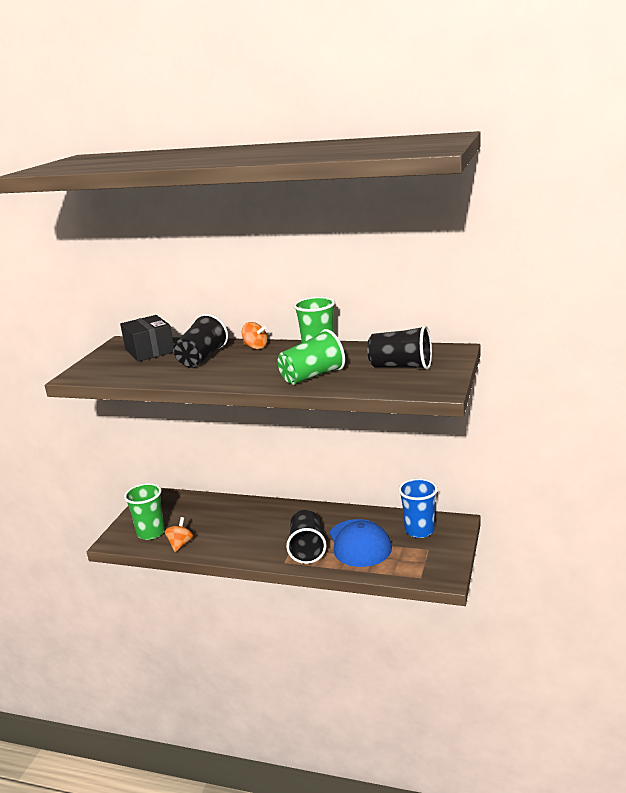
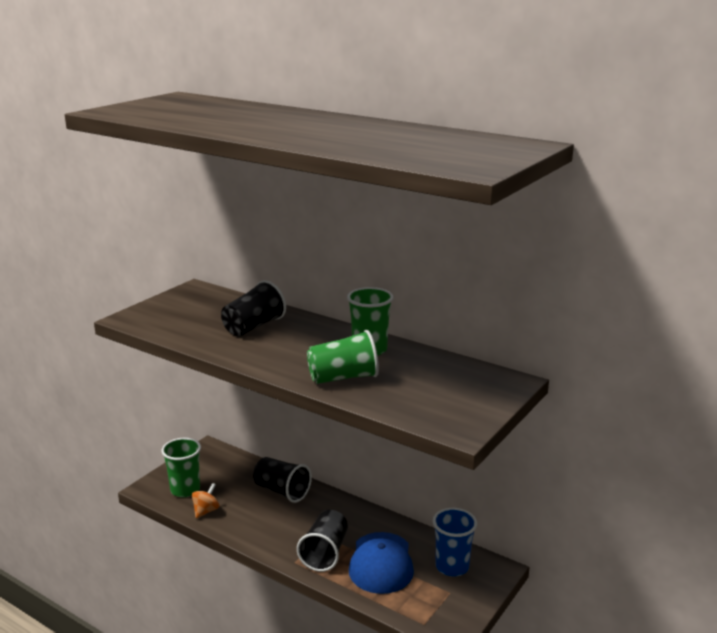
camera: 15 degrees right, 0 degrees up
black box [120,315,174,362] -> none
orange spinning top [242,322,268,349] -> none
black cup [367,325,432,370] -> black cup moved to [253,457,312,503]

